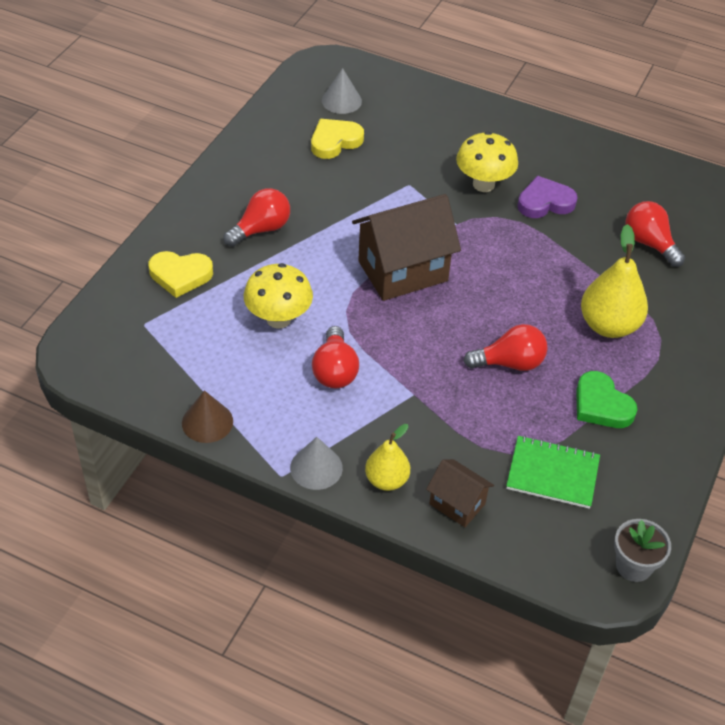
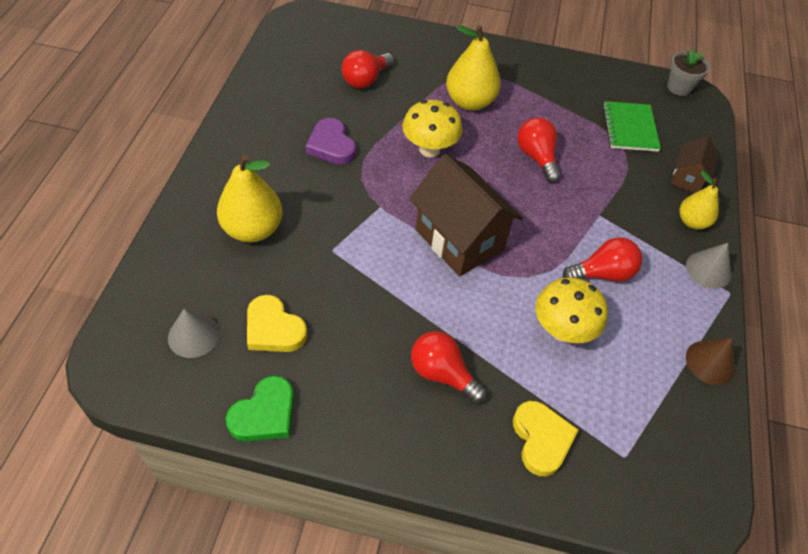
camera: 105 degrees left, 5 degrees up
yellow mushroom [456,132,518,192] -> yellow mushroom moved to [402,100,463,157]
green heart [576,371,637,428] -> green heart moved to [226,376,294,442]
none -> yellow pear [217,155,283,242]

